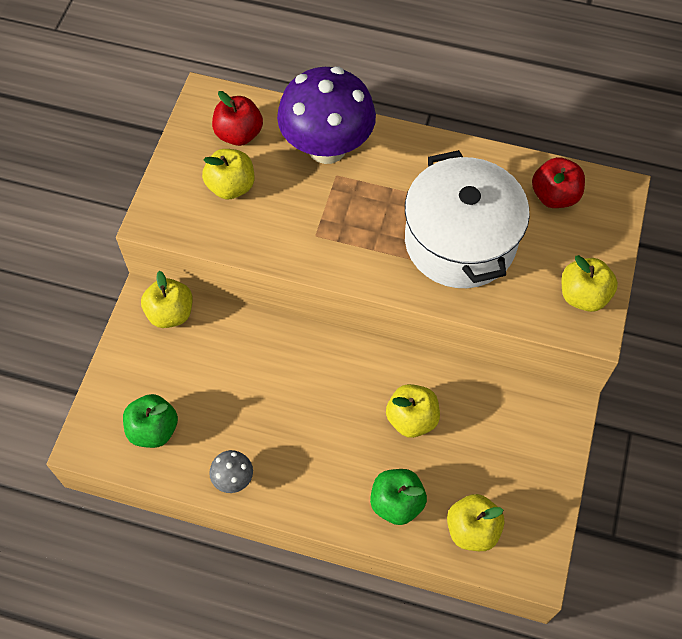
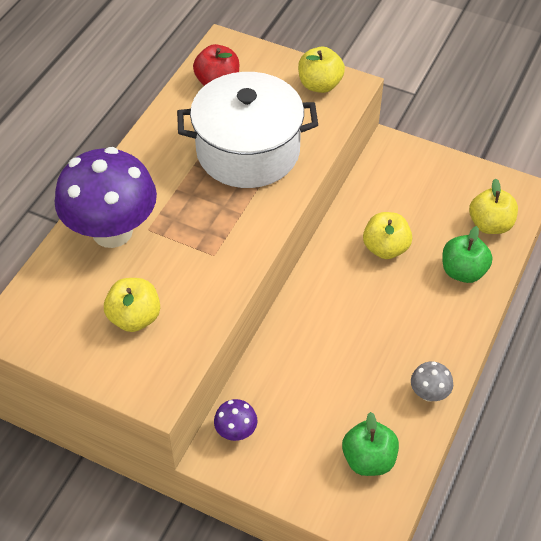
camera: 80 degrees left, 10 degrees down
yellow apple [141,271,193,328] -> purple mushroom [214,399,257,441]
red apple [212,91,263,146] -> none

